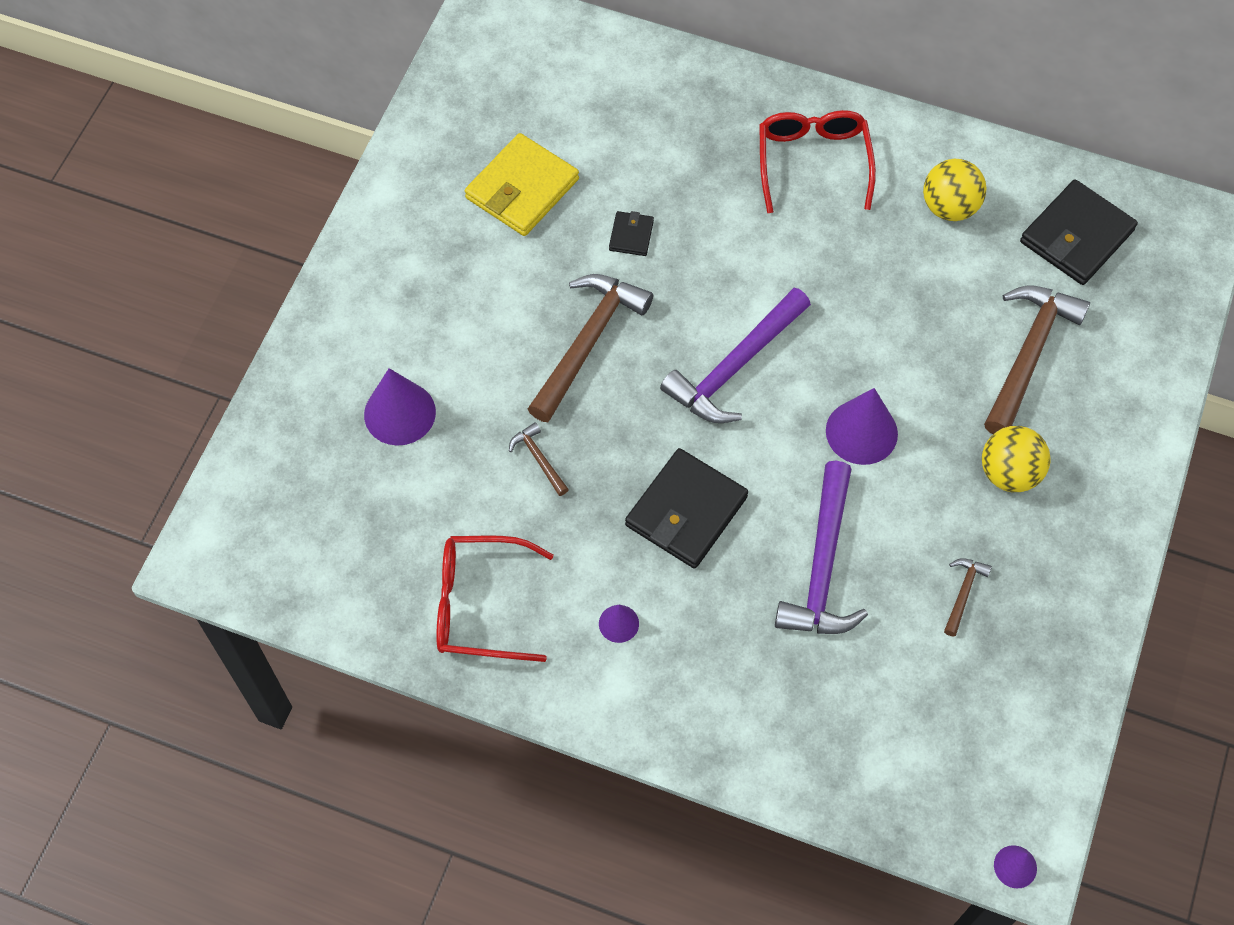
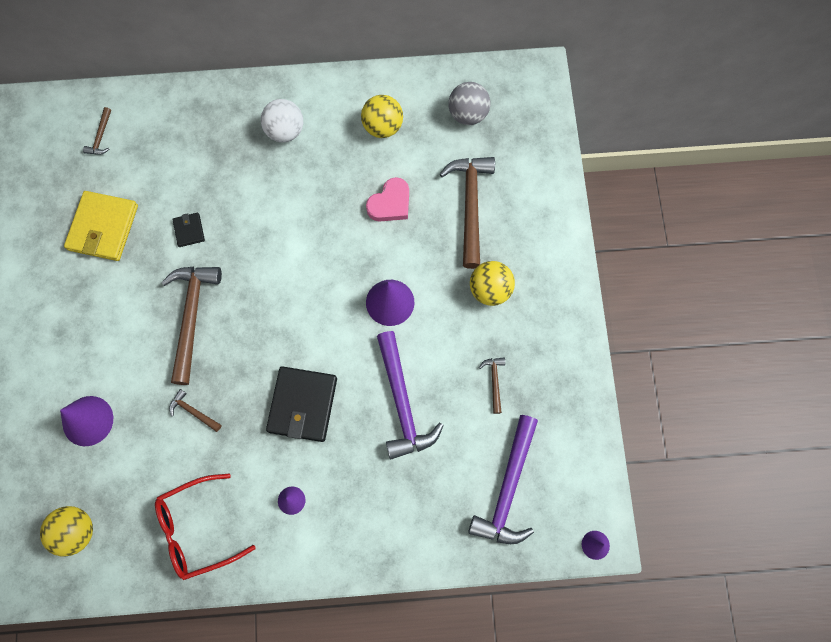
camera: 25 degrees left, 10 degrees up
purple hammer [660,288,811,423] -> purple hammer moved to [468,415,538,544]
red glasses [759,110,876,213] -> white ball [261,99,303,143]
black wallet [1020,179,1138,285] -> grey ball [448,82,490,125]
none -> yellow ball [40,506,93,557]
none -> brown hammer [83,107,111,155]
none -> pink heart [366,177,409,221]

